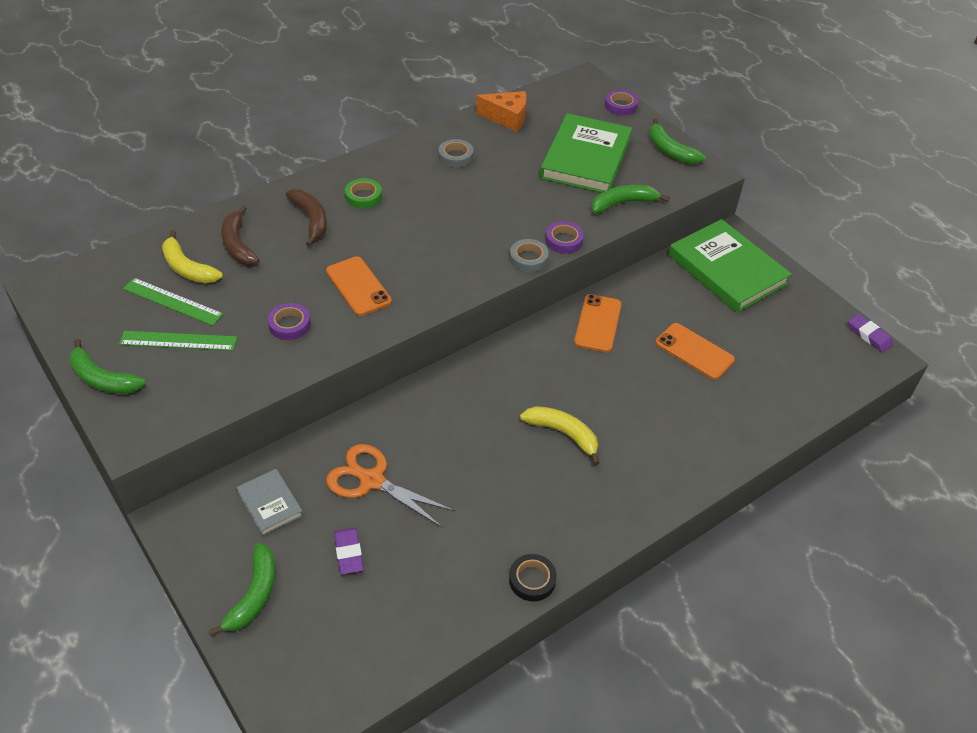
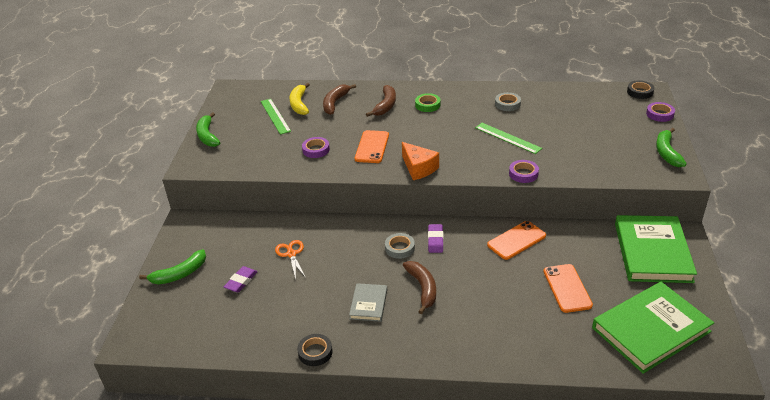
camera: 45 degrees right, 10 degrees down
green ruler [119,331,237,351] -> green ruler moved to [475,123,542,154]
grey book [236,469,303,535] -> grey book moved to [349,283,387,322]
orange scissors [326,444,455,527] -> orange scissors [275,240,306,280], size x0.64
orange cheese [476,91,527,132] -> orange cheese moved to [402,142,439,180]
grey tape [510,239,549,272] -> grey tape moved to [385,233,415,259]
yellow banana [520,406,600,465] -> brown banana [403,261,436,314]
green book [540,113,632,193] -> green book moved to [592,282,714,374]
green banana [591,185,670,214] -> none
purple eraser [848,314,893,353] -> purple eraser moved to [428,224,444,253]
none -> black tape [627,80,654,99]

